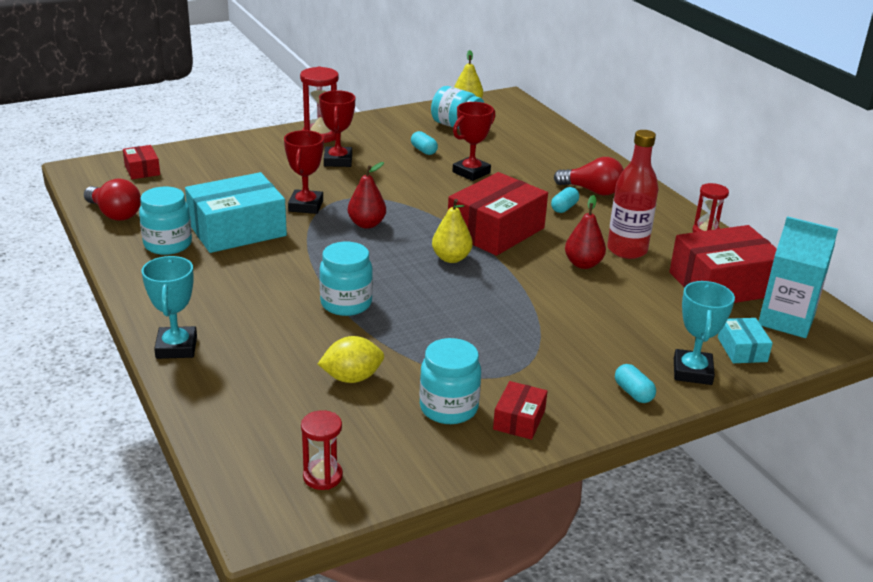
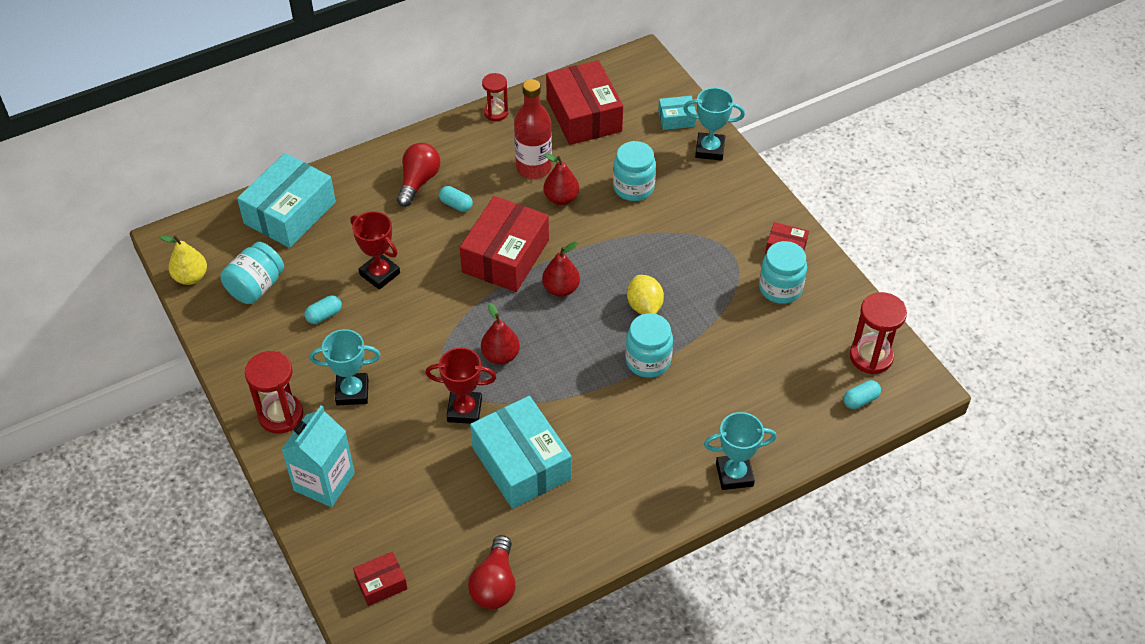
camera: 90 degrees left, 20 degrees up
red light bulb [84,179,141,221] -> red light bulb turned 150 degrees clockwise [468,535,515,609]
turquoise jar [139,186,192,255] -> turquoise jar moved to [613,141,656,201]
red hourglass [301,410,343,490] -> red hourglass [850,292,907,374], size x1.57
yellow lemon [318,336,384,383] -> yellow lemon moved to [627,275,664,314]
red trophy [319,90,355,167] -> turquoise trophy [310,329,381,405]
yellow pear [432,199,473,263] -> red pear [542,242,580,297]
red box [448,172,548,256] -> red box turned 75 degrees clockwise [460,196,549,292]
turquoise capsule [615,364,656,403] -> turquoise capsule moved to [843,380,881,409]
turquoise carton [758,216,838,338] -> turquoise carton moved to [281,406,355,507]
none -> turquoise box [237,153,336,248]

